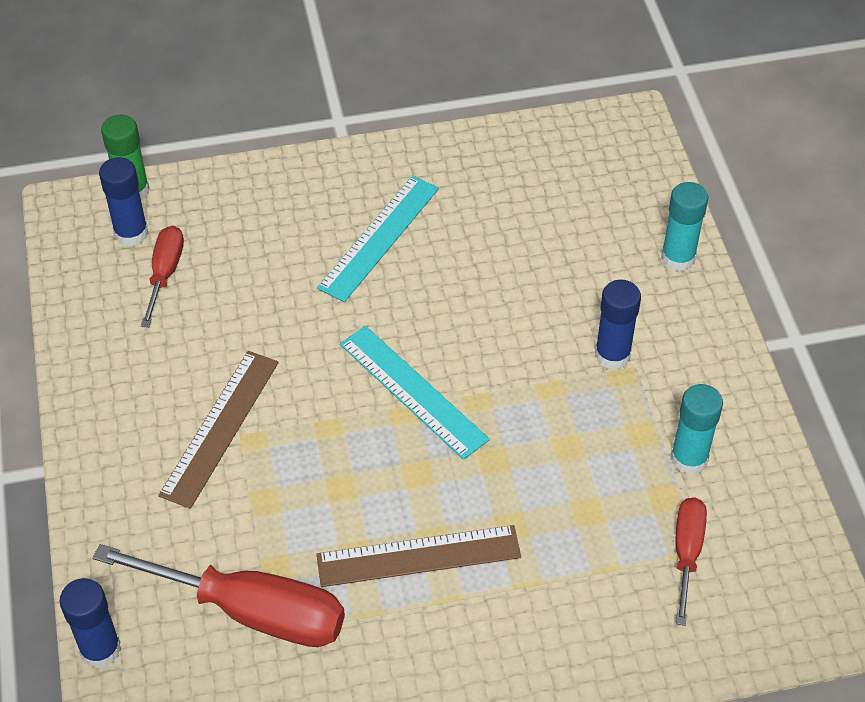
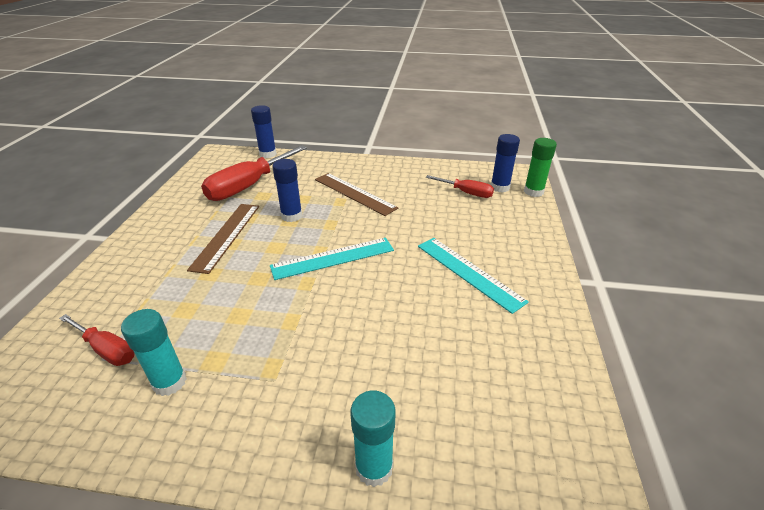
camera: 110 degrees right, 15 degrees down
blue glue stick [595,280,641,370] -> blue glue stick moved to [272,159,303,222]

